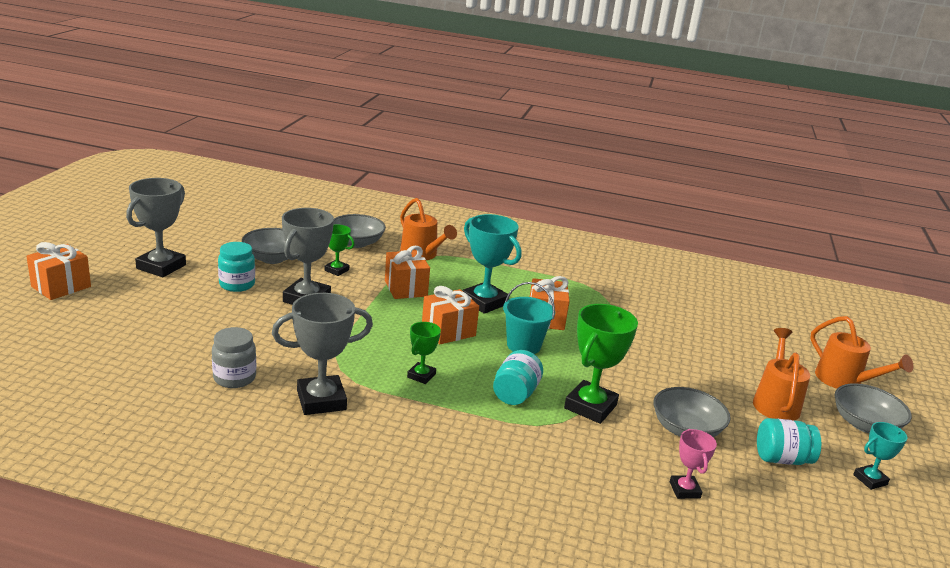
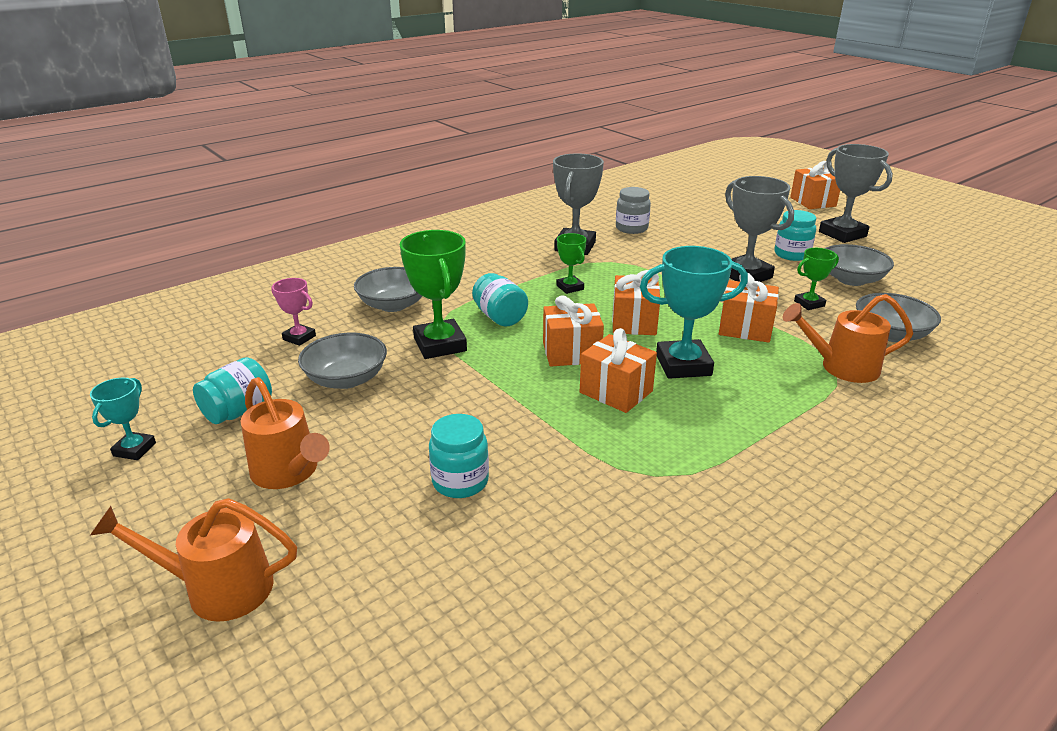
camera: 130 degrees right, 5 degrees up
turquoise bucket [503,282,555,354] -> orange gift [543,295,604,367]
grey bowl [835,383,912,433] -> grey bowl moved to [354,267,422,312]
none -> turquoise jar [429,414,489,498]

